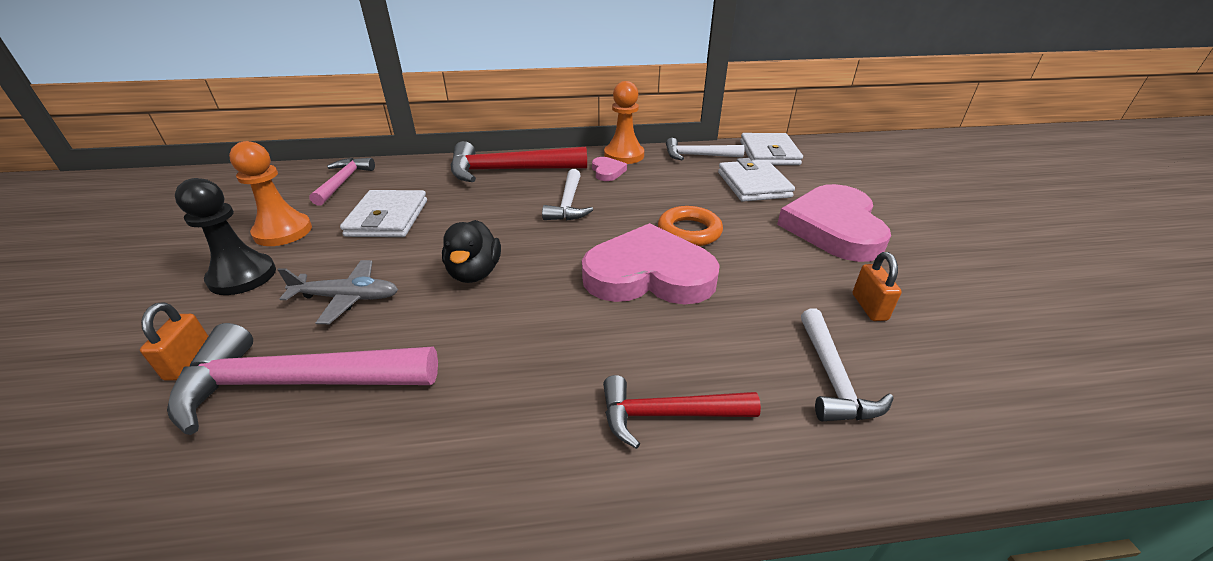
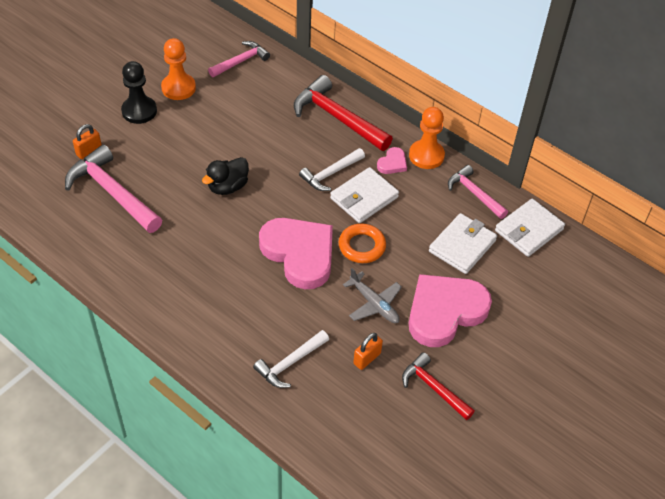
camera: 45 degrees right, 15 degrees up
grey plane [278,260,398,324] -> grey plane moved to [343,268,402,323]
white wallet [340,190,427,237] -> white wallet moved to [330,167,399,223]
red hammer [603,375,761,449] -> red hammer moved to [402,352,475,420]
white hammer [666,138,745,160] -> pink hammer [448,165,508,219]

